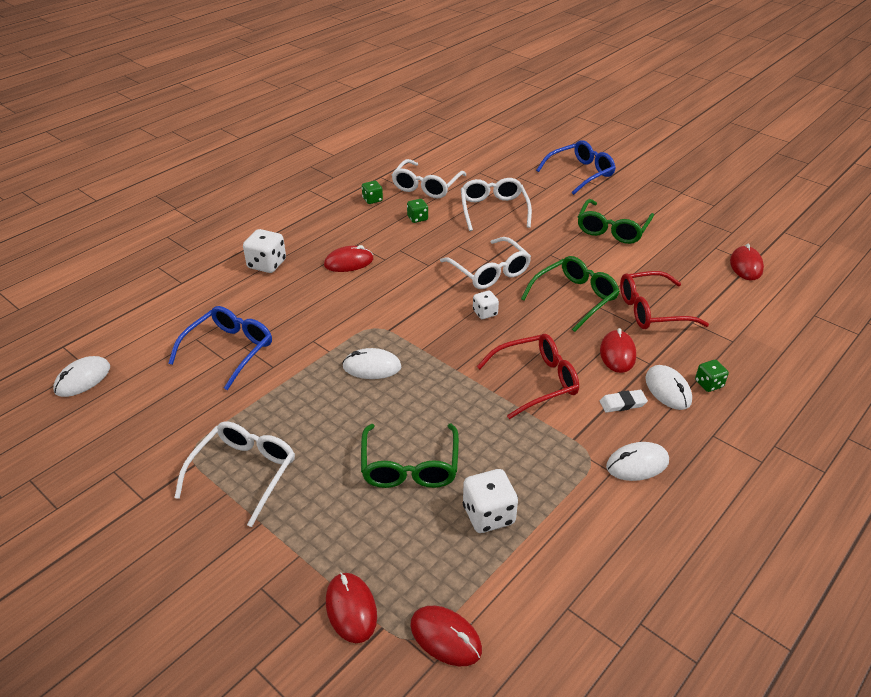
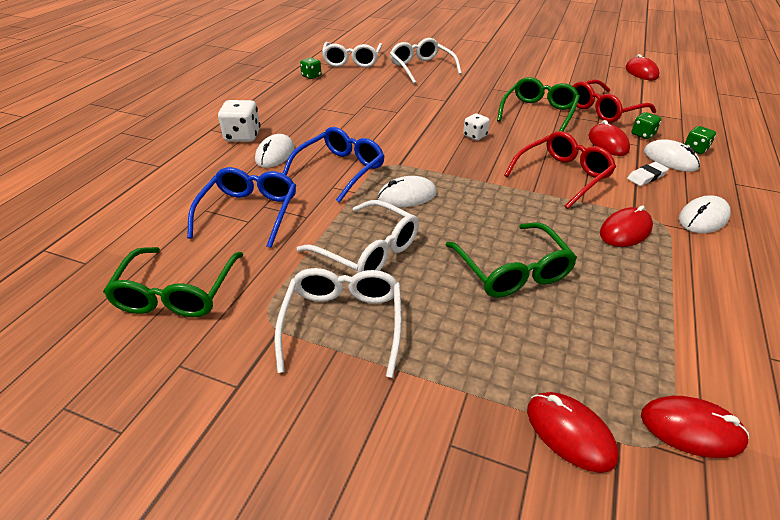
camera: 20 degrees left, 0 degrees up
white mouse [53,356,110,397] -> white mouse moved to [255,134,294,168]
red mouse [324,245,373,272] -> red mouse moved to [600,205,653,247]
green dice [407,199,428,223] -> green dice moved to [631,112,661,139]
white glasses [440,237,531,289] -> white glasses moved to [297,200,419,273]
white dice [463,469,518,533] -> none
blue glasses [536,140,616,195] -> blue glasses moved to [282,127,384,203]
green glasses [578,199,654,244] -> green glasses moved to [103,247,243,317]

